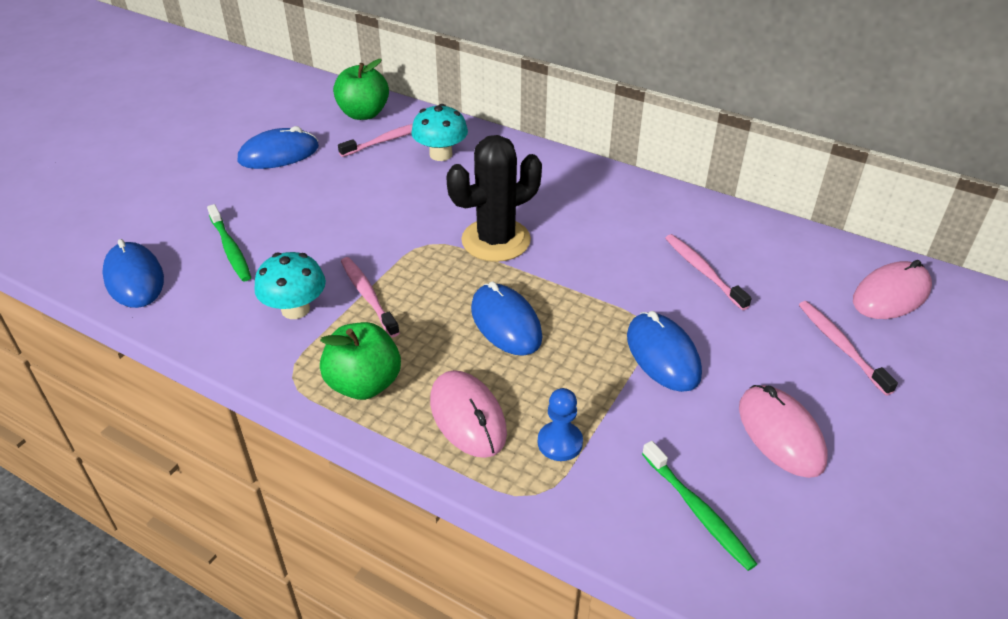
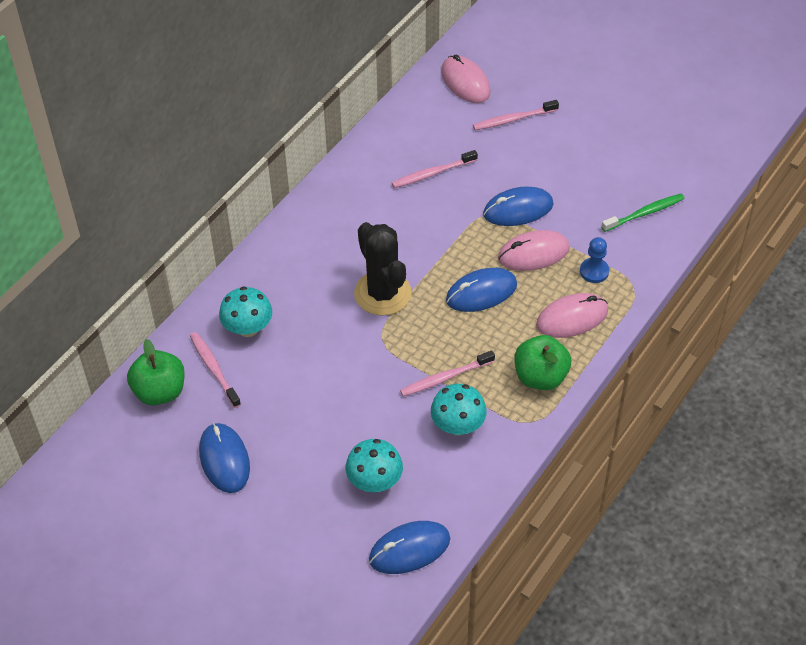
camera: 85 degrees left, 10 degrees up
green toothbrush [207,204,251,281] -> turquoise mushroom [346,439,403,492]
pink mouse [739,385,827,478] -> pink mouse moved to [498,230,570,271]

